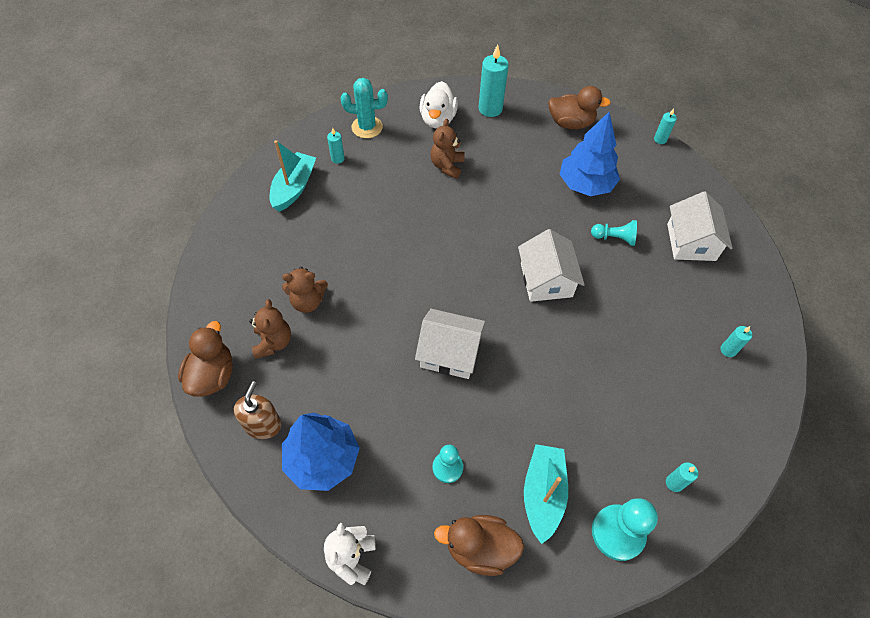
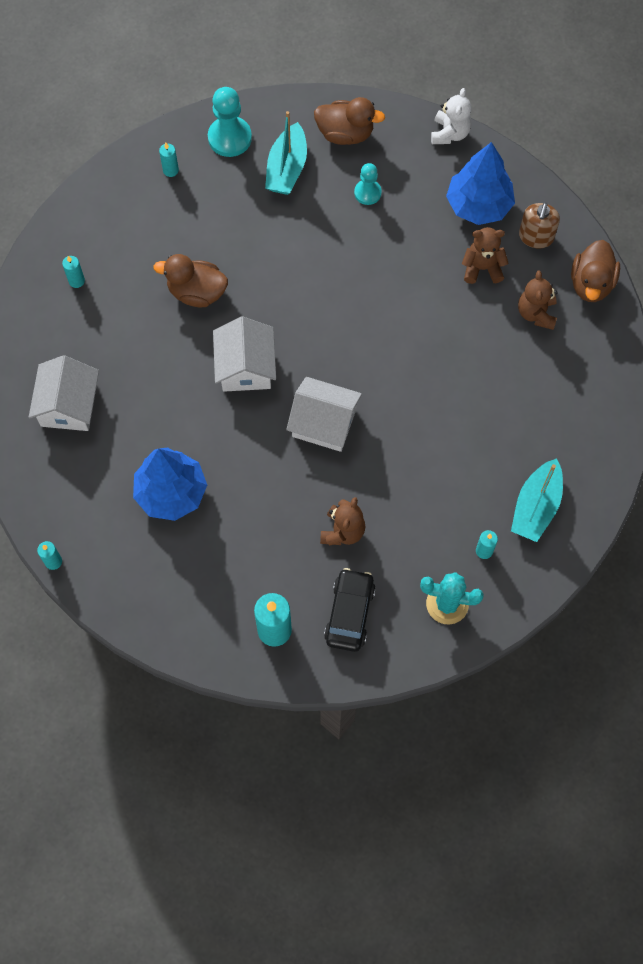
camera: 175 degrees left, 10 degrees up
brown teddy bear [282,267,328,313] -> brown teddy bear moved to [462,227,509,284]
white house [415,309,486,379] -> white house moved to [286,377,362,452]
white duck [419,81,458,129] -> black car [324,568,376,652]
brown duck [548,86,611,129] -> brown duck moved to [153,254,228,307]
turquoise pawn [591,220,637,246] -> none

